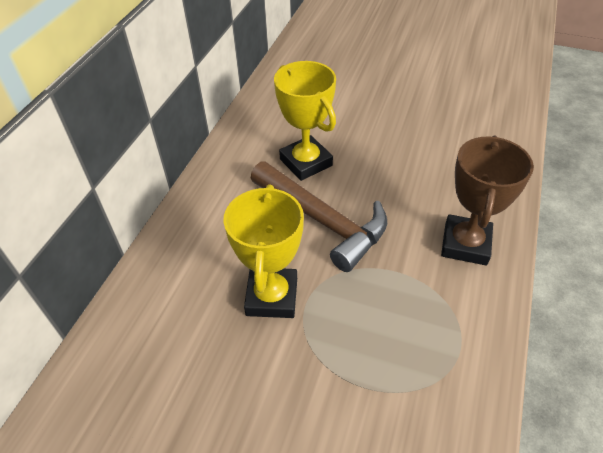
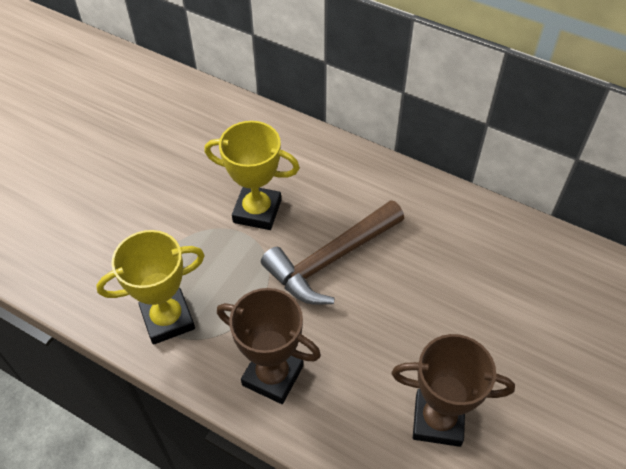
camera: 100 degrees right, 5 degrees up
yellow trophy [274,61,336,181] -> yellow trophy moved to [96,230,205,345]
none -> brown trophy [391,334,515,447]

